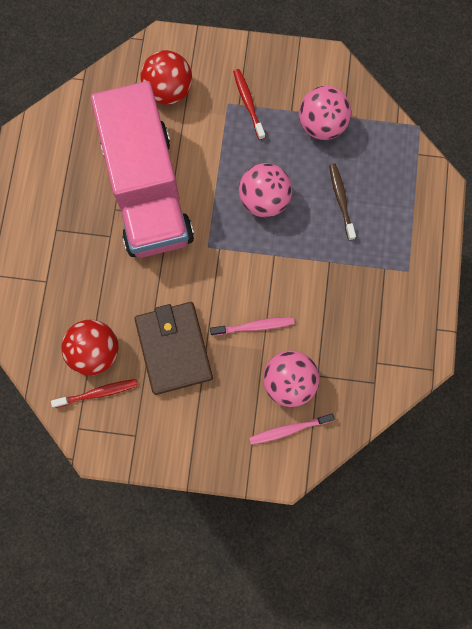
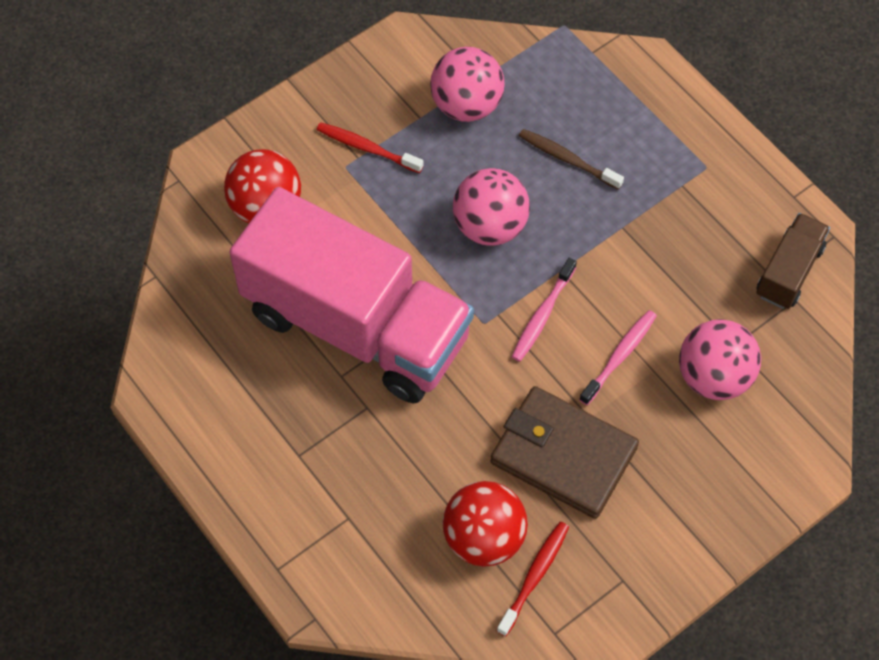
camera: 45 degrees left, 15 degrees down
pink toothbrush [249,413,335,445] -> pink toothbrush moved to [512,258,577,362]
none -> brown truck [756,213,830,309]

